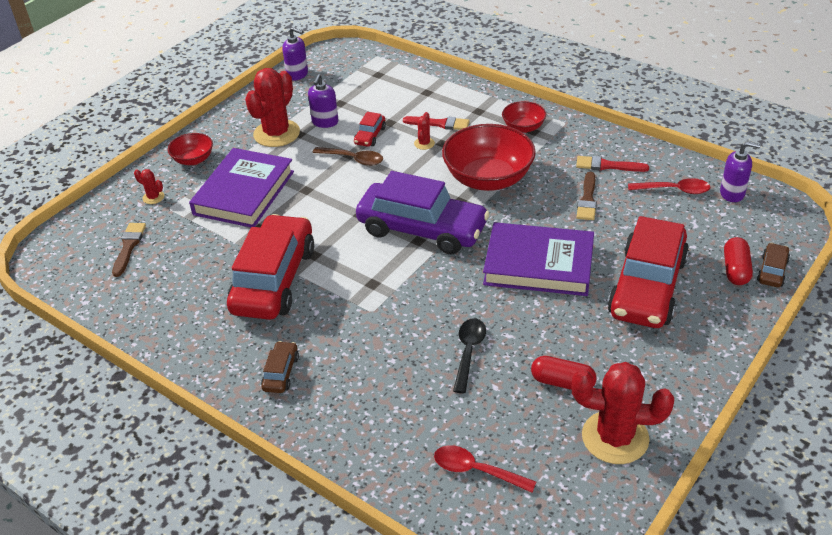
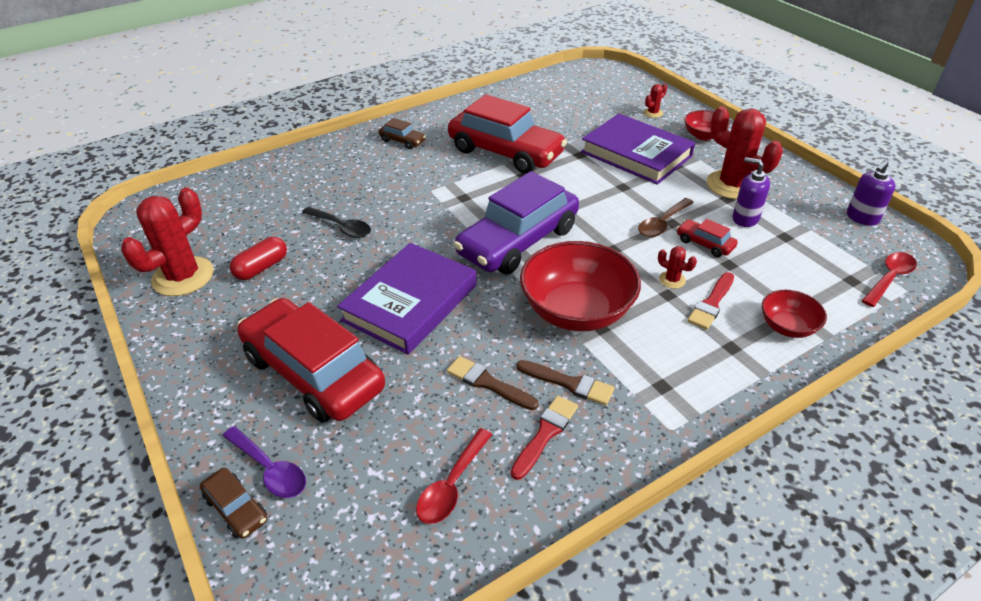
camera: 110 degrees right, 0 degrees up
brown brush [112,223,146,277] -> brown brush moved to [516,360,614,405]
red spoon [434,445,536,493] -> red spoon moved to [862,252,917,307]
red bowl [502,101,546,133] -> red bowl moved to [762,290,827,338]
purple soap dispenser [720,141,761,202] -> none
red capsule [724,237,753,285] -> purple spoon [222,426,306,498]

